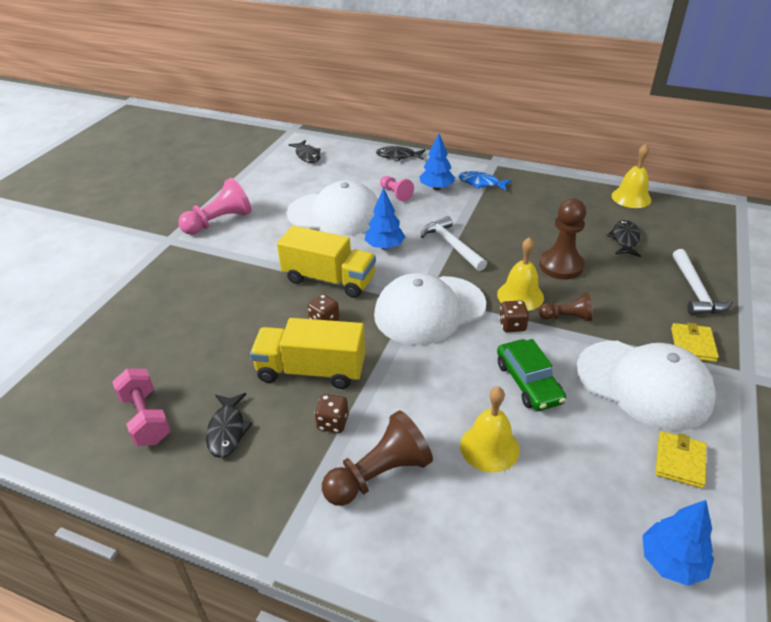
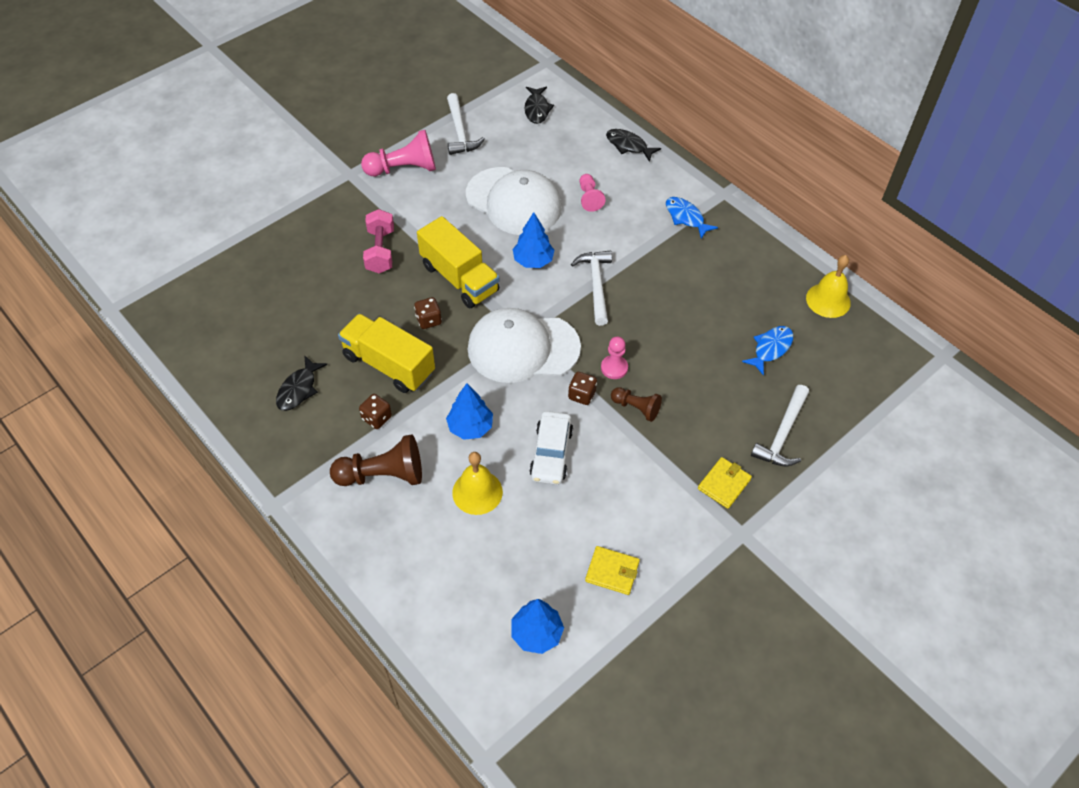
camera: 25 degrees right, 15 degrees up
pink dumbbell [112,368,171,446] -> pink dumbbell moved to [363,209,394,273]
blue tree [419,133,455,190] -> blue tree moved to [446,383,493,440]
yellow bell [497,237,544,311] -> pink pawn [601,337,628,379]
green car [497,339,566,411] -> white car [529,411,573,485]
brown pawn [539,199,586,279] -> none
white cap [576,341,716,431] -> none
black fish [607,220,641,257] -> blue fish [742,326,794,376]
yellow wallet [655,431,706,488] -> yellow wallet turned 60 degrees clockwise [585,546,640,595]
none -> white hammer [447,93,485,155]

